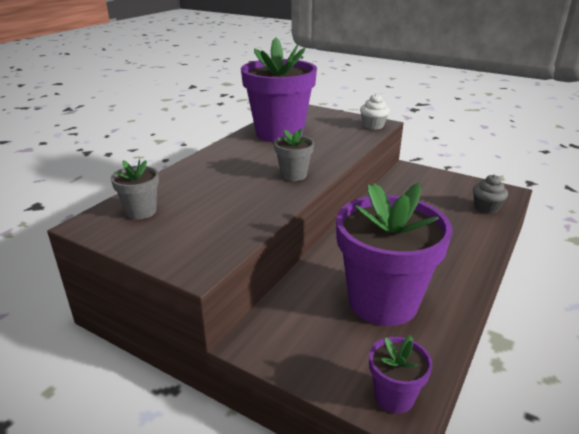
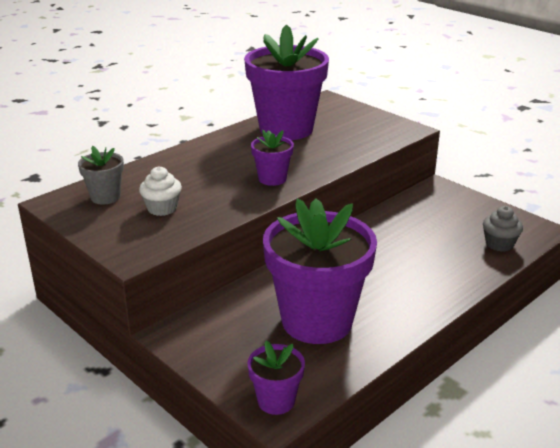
camera: 15 degrees right, 0 degrees up
grey flower pot [274,128,314,181] -> purple flower pot [251,130,294,186]
white cupcake [360,94,390,130] -> white cupcake moved to [139,166,182,216]

